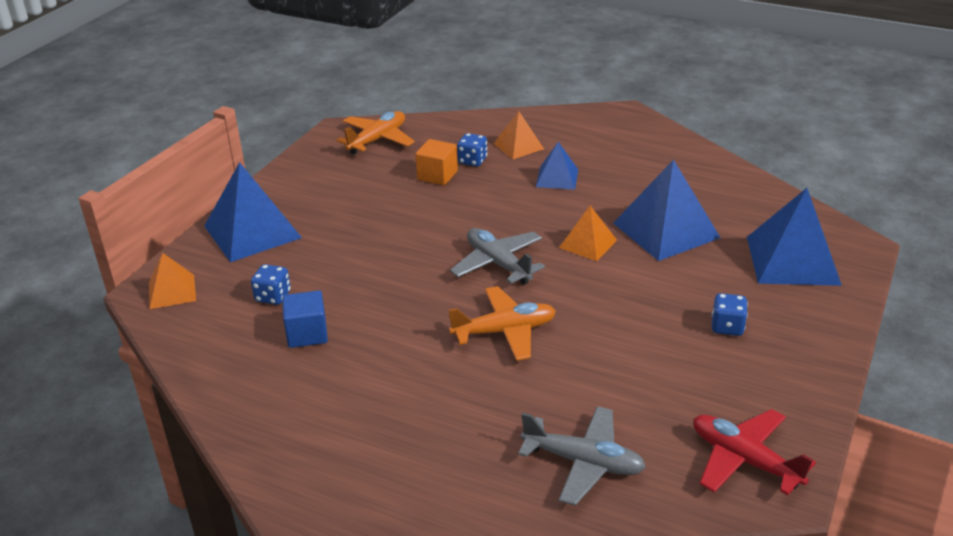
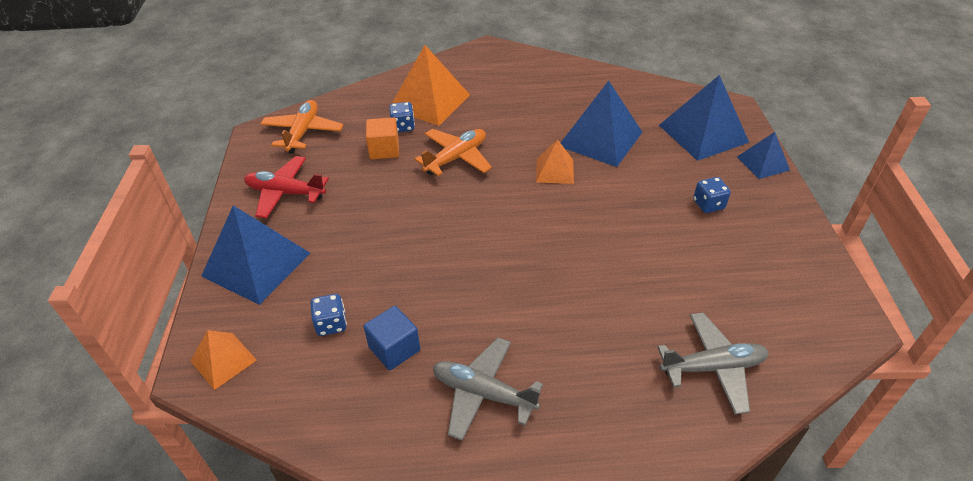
camera: 30 degrees left, 10 degrees up
orange plane [448,286,556,361] -> orange plane moved to [415,129,492,176]
grey plane [450,228,545,285] -> grey plane moved to [433,337,543,441]
orange pyramid [494,111,544,159] -> orange pyramid [392,45,470,126], size x1.80
blue pyramid [536,142,578,190] -> blue pyramid moved to [737,132,790,179]
red plane [693,409,816,495] -> red plane moved to [244,156,329,218]

